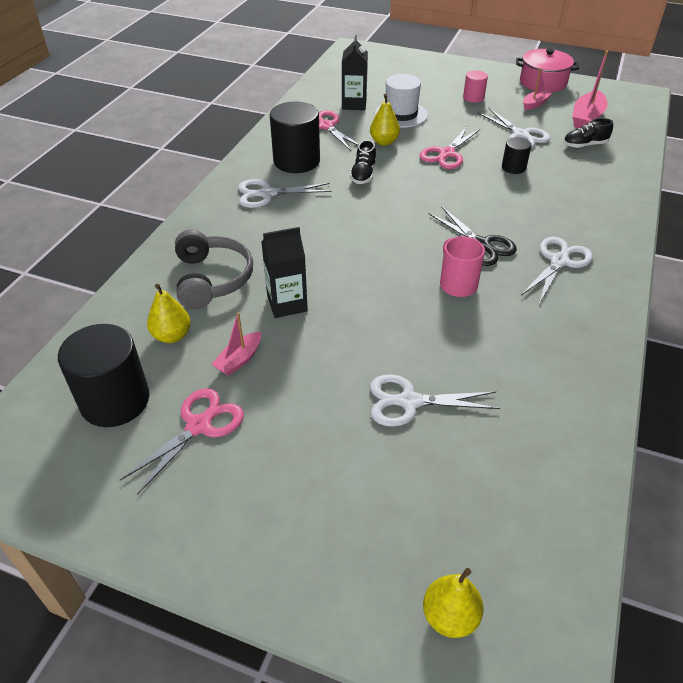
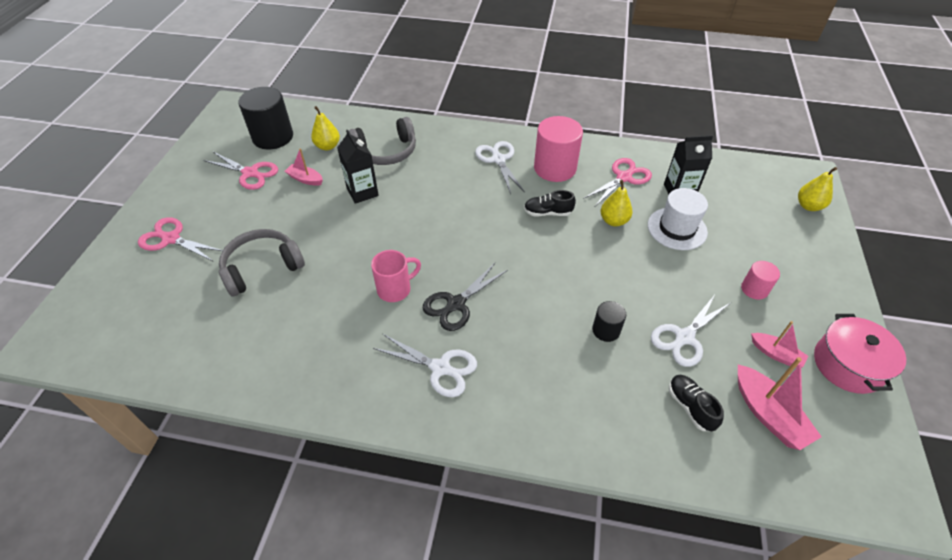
camera: 80 degrees right, 5 degrees up
black cylinder [270,102,320,173] -> pink cylinder [534,116,583,182]
white scissors [370,374,500,427] -> grey headphones [219,229,305,296]
pink scissors [419,126,480,169] -> pink scissors moved to [138,217,223,262]
yellow pear [423,568,484,638] -> yellow pear moved to [798,167,837,211]
pink boat [572,51,608,129] -> pink boat turned 135 degrees counterclockwise [738,357,822,450]

